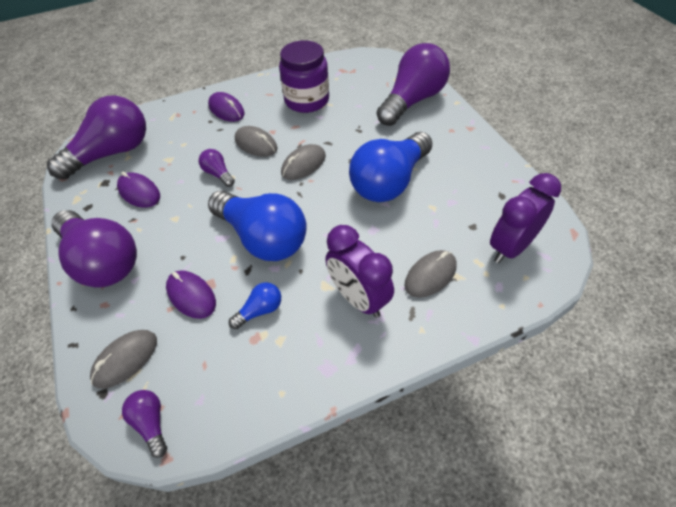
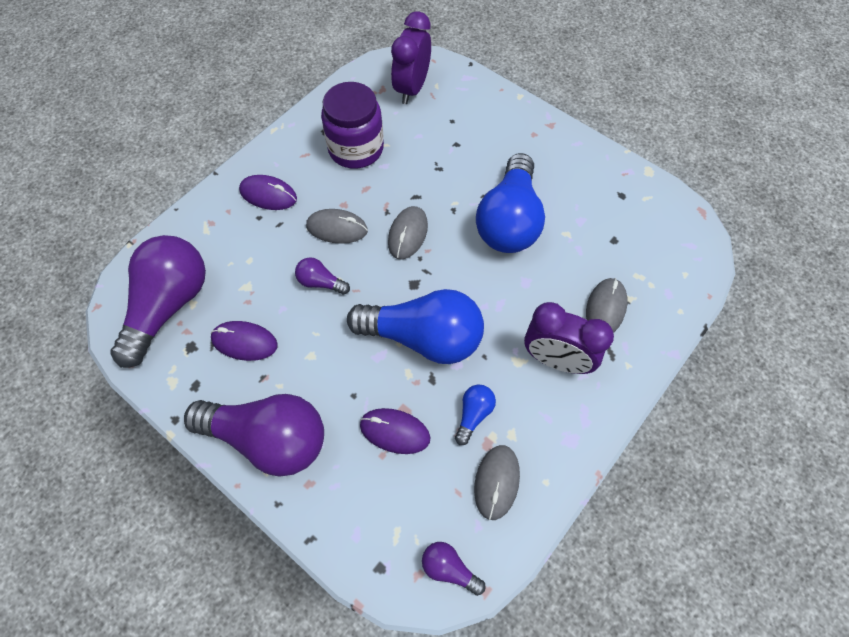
camera: 30 degrees left, 10 degrees up
grey mouse [90,330,157,389] -> grey mouse moved to [474,445,520,520]
purple light bulb [377,43,450,126] -> none
purple clock [490,173,561,263] -> purple clock moved to [391,11,431,104]

